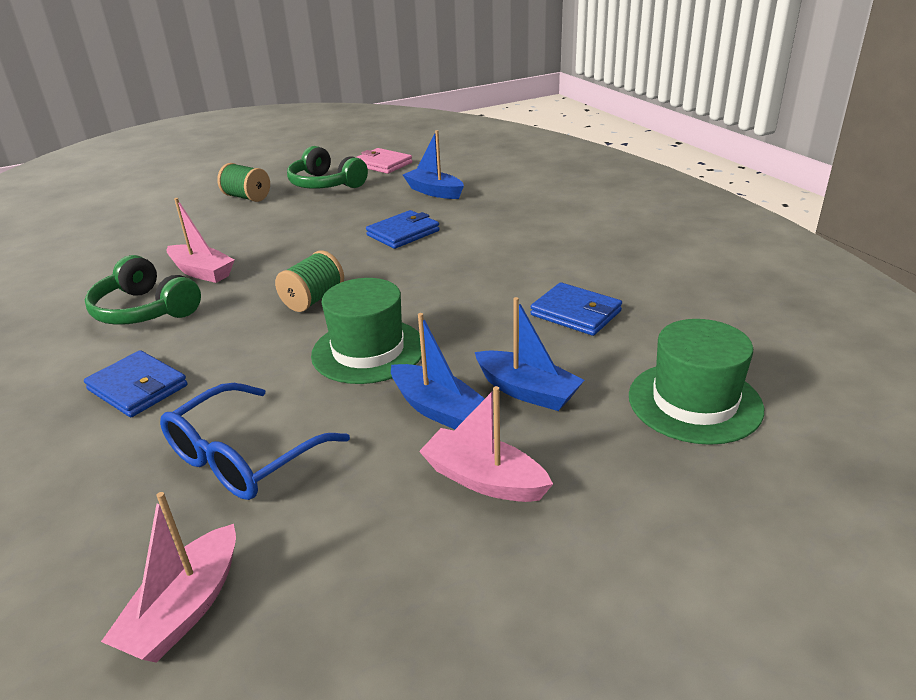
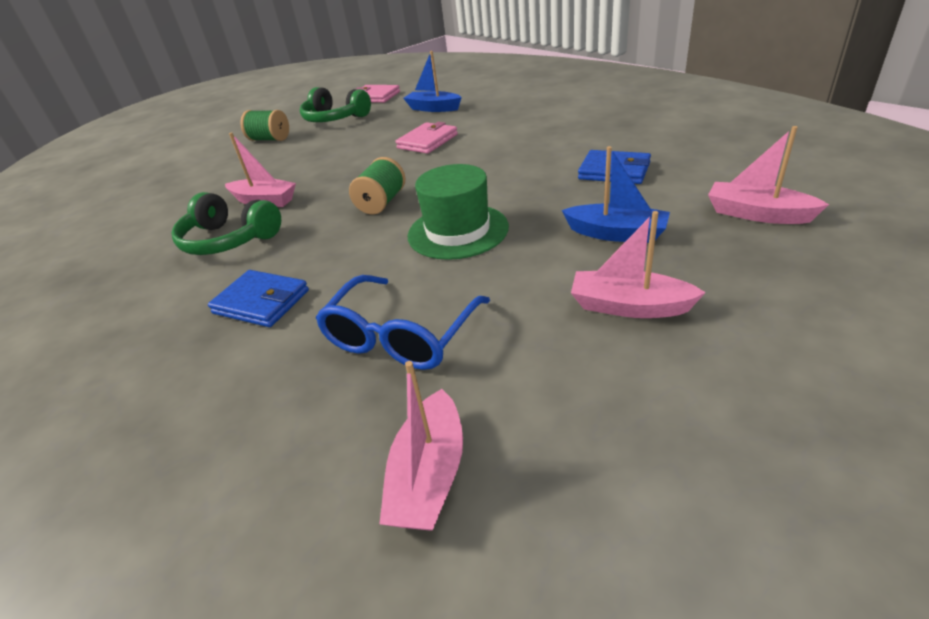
camera: 10 degrees left, 5 degrees up
blue wallet [366,210,440,249] -> pink wallet [396,122,458,154]
blue boat [391,313,485,429] -> none
green hat [629,319,764,445] -> pink boat [708,126,829,224]

